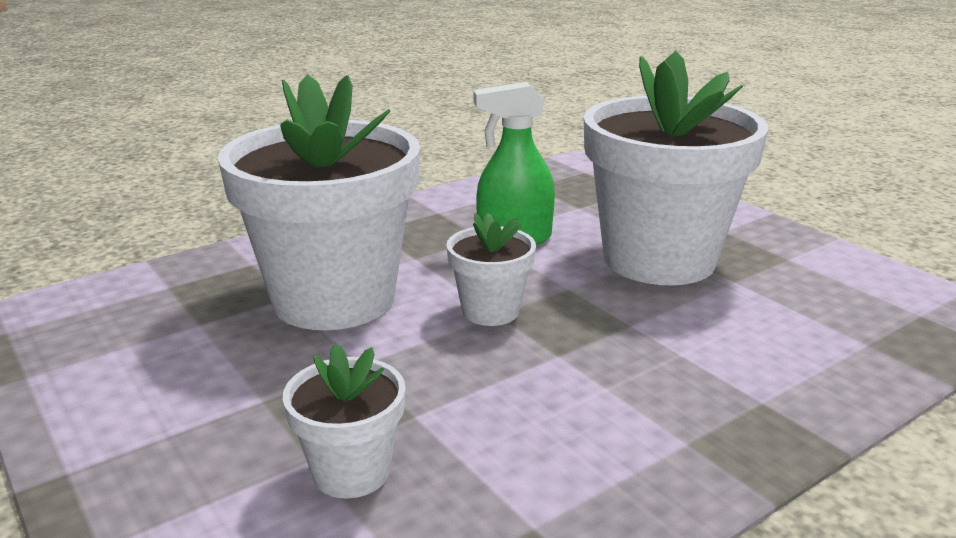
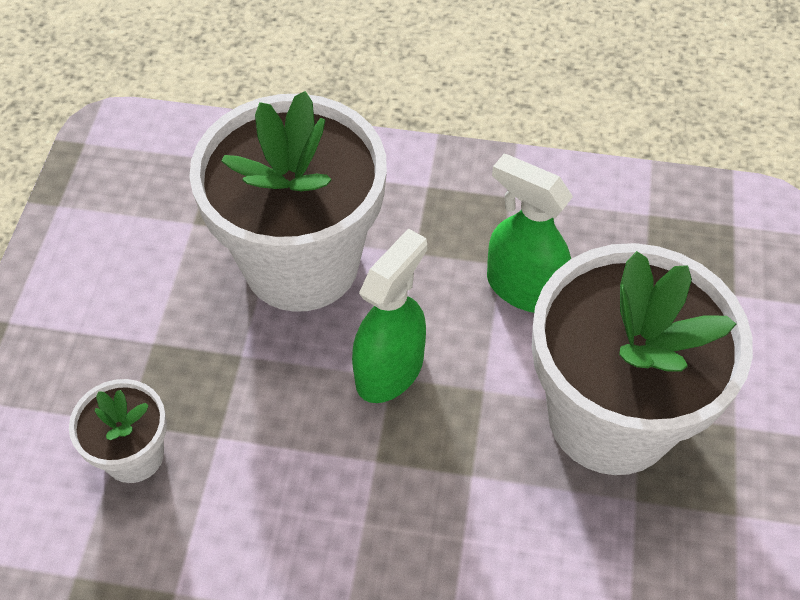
camera: 45 degrees right, 30 degrees up
white flower pot [446,213,536,326] -> green spray bottle [352,228,427,403]

